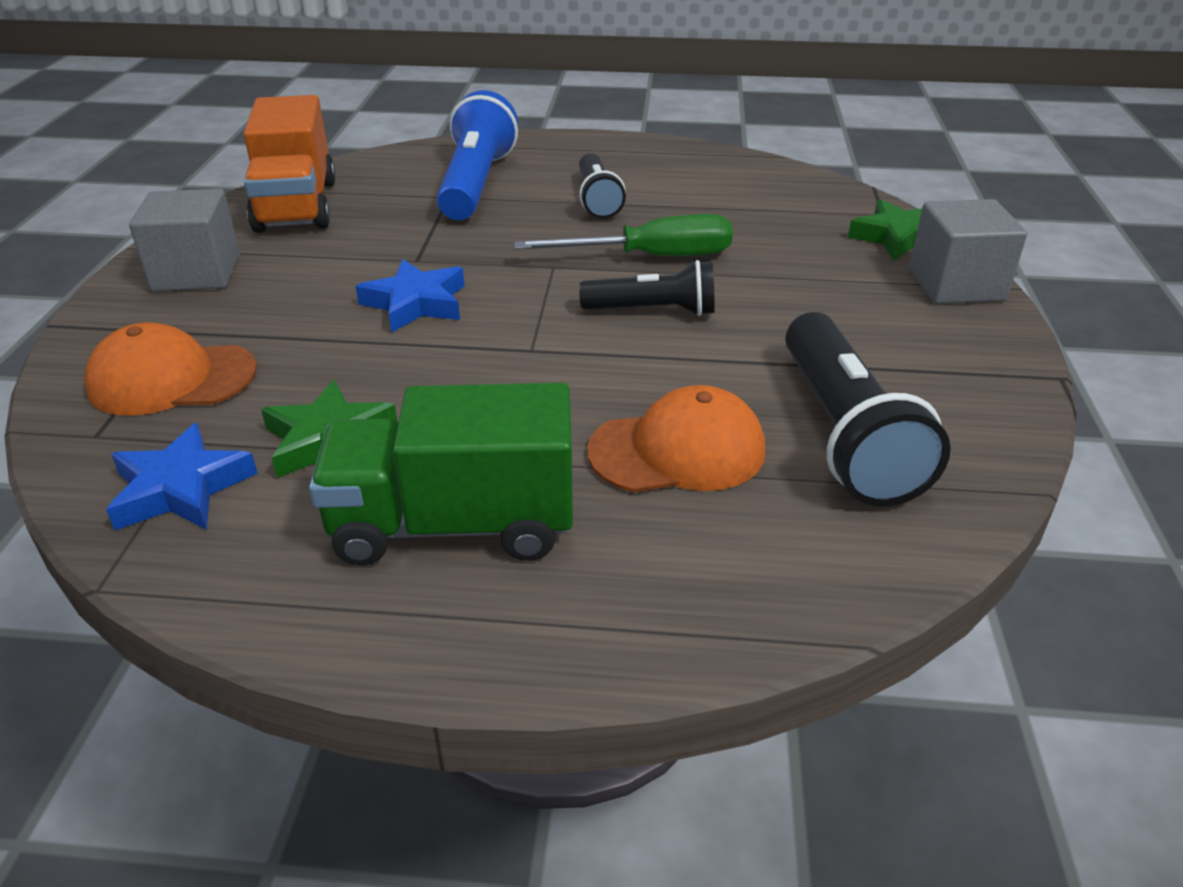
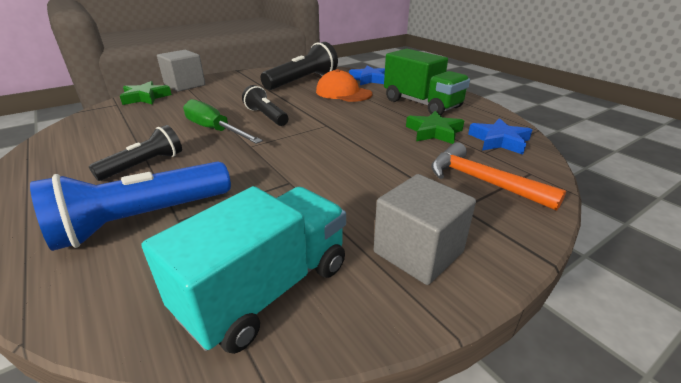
camera: 130 degrees left, 5 degrees down
orange cap [84,322,257,416] -> orange hammer [431,142,566,211]
orange truck [244,95,336,233] -> turquoise truck [141,186,346,354]
blue star [356,259,465,333] -> blue star moved to [349,65,385,85]

